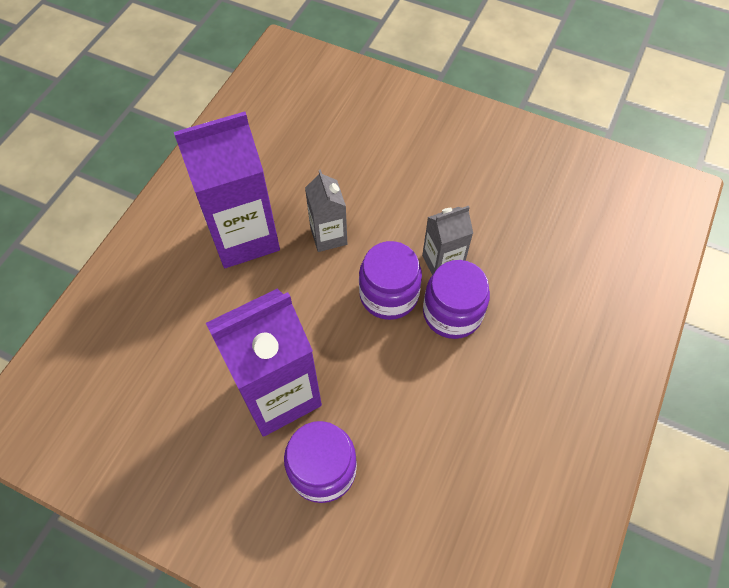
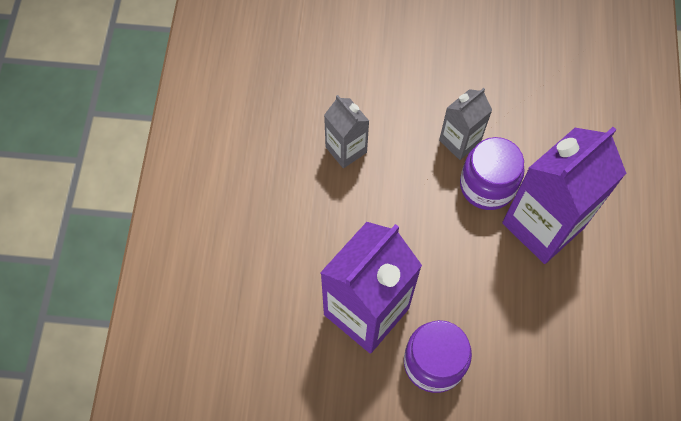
camera: 20 degrees left, 5 degrees up
purple carton [174,112,280,268] -> purple carton moved to [502,127,626,264]
purple jar [359,241,422,320] -> none

